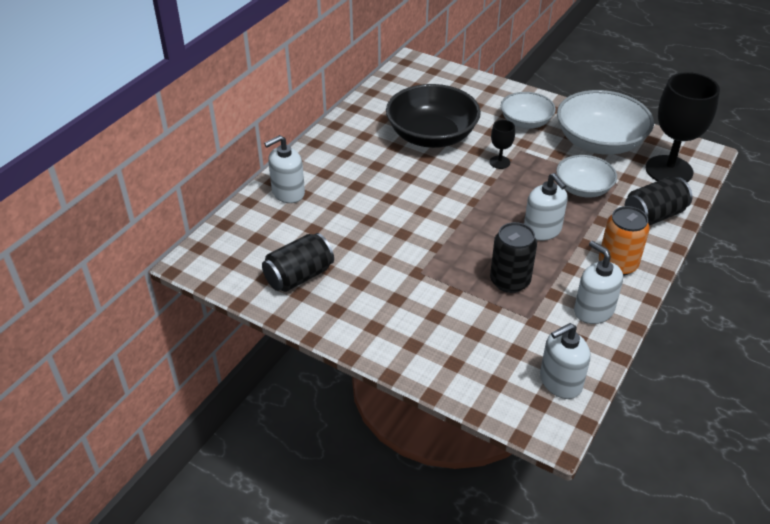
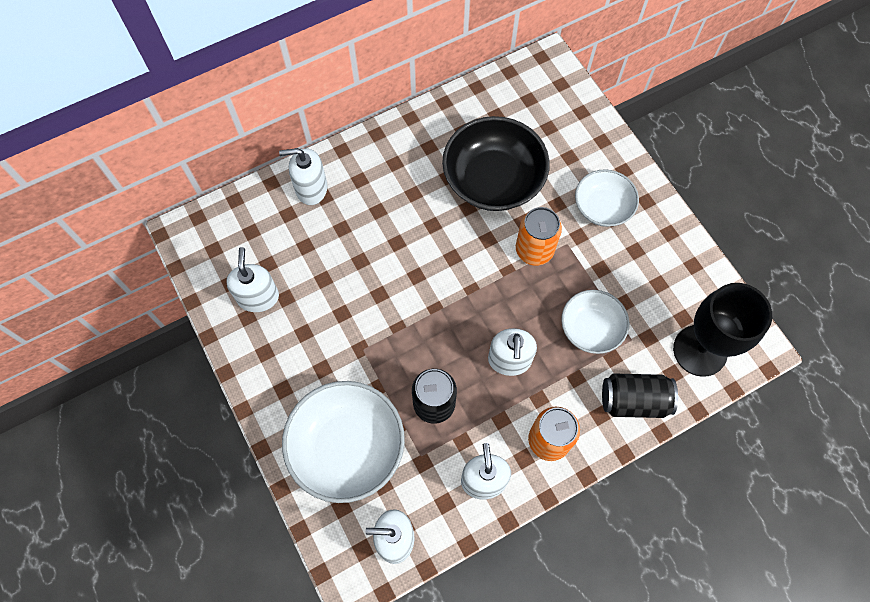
camera: 30 degrees right, 25 degrees up
black can [262,233,334,292] -> white soap dispenser [226,247,279,312]
black goblet [490,120,515,169] -> orange can [516,207,562,266]
white bowl [557,90,654,155] -> white bowl moved to [282,381,405,503]

